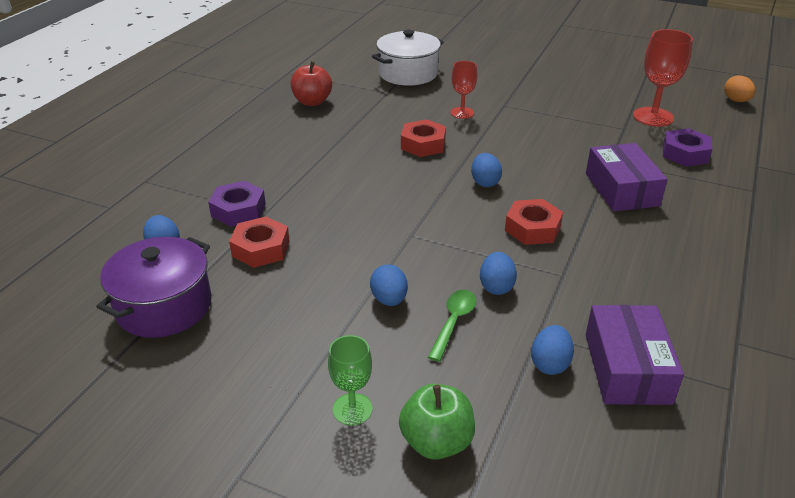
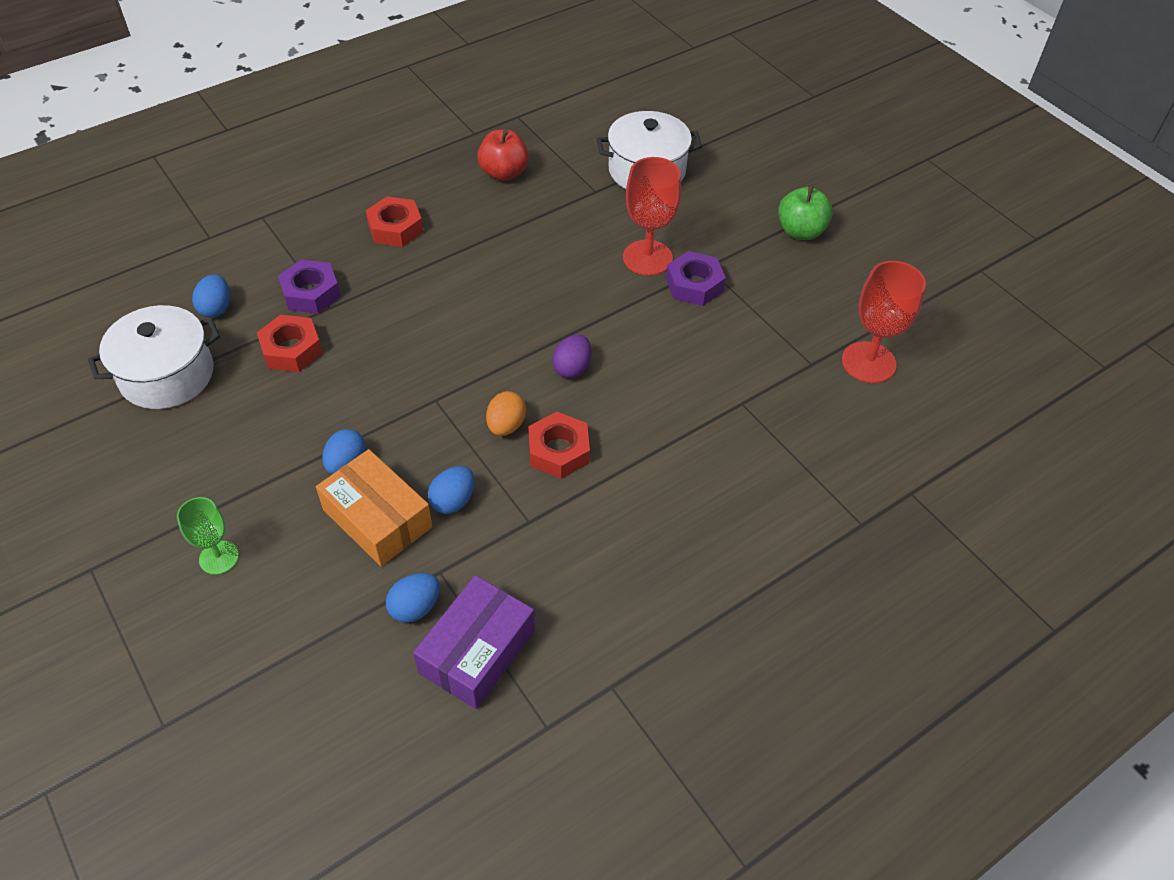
camera: 30 degrees right, 15 degrees up
purple pot [96,237,212,338] -> white pot [88,305,220,409]
green apple [399,383,475,460] -> green apple moved to [778,185,833,240]
red nut [401,119,446,157] -> red nut moved to [366,196,423,247]
green spoon [428,290,477,362] -> orange box [316,449,433,566]
red goblet [450,61,477,119] -> red goblet [623,157,681,276], size x1.63
blue egg [471,153,502,187] -> purple egg [552,335,592,378]
purple box [586,143,668,211] -> none
purple nut [663,128,713,166] -> purple nut moved to [666,251,726,306]
orange egg [724,75,755,102] -> orange egg moved to [486,391,526,436]

